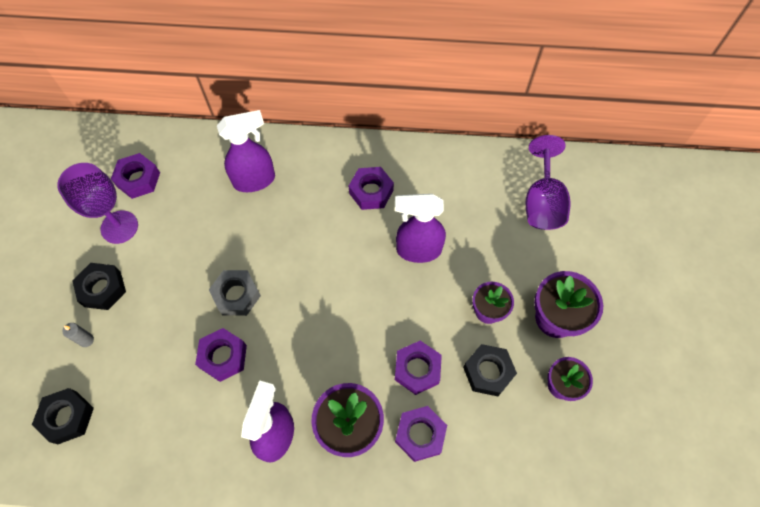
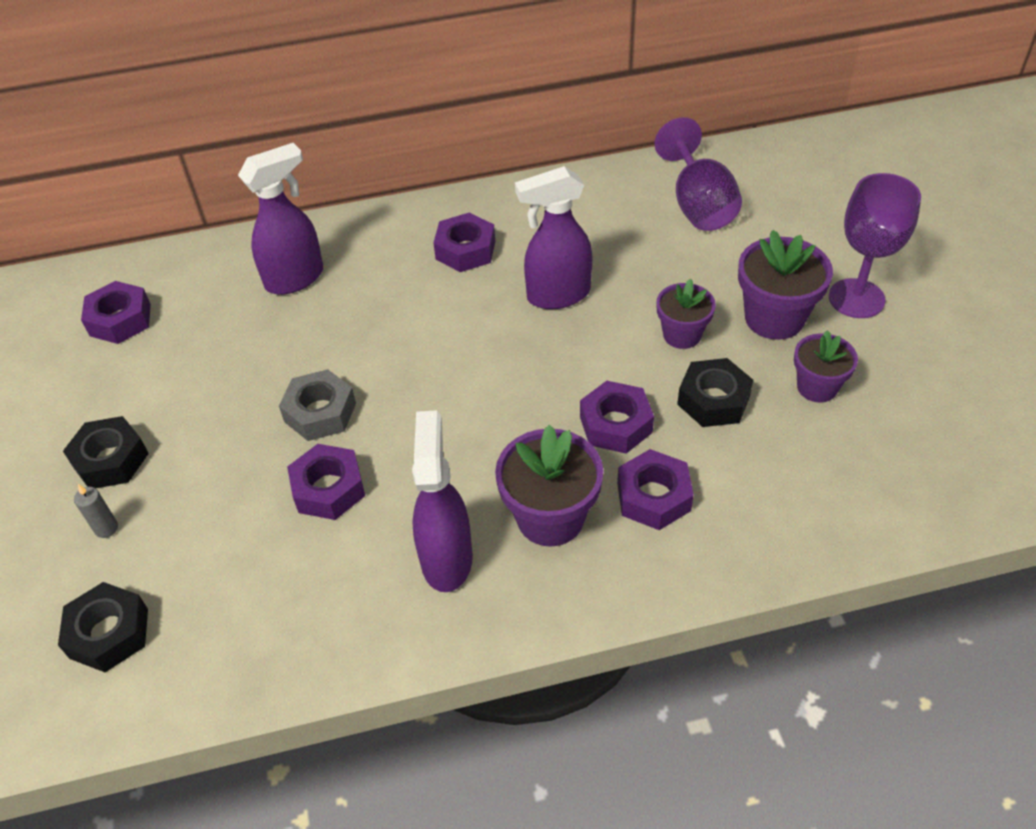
camera: 15 degrees left, 15 degrees down
purple goblet [57,163,138,244] -> purple goblet moved to [829,173,921,318]

